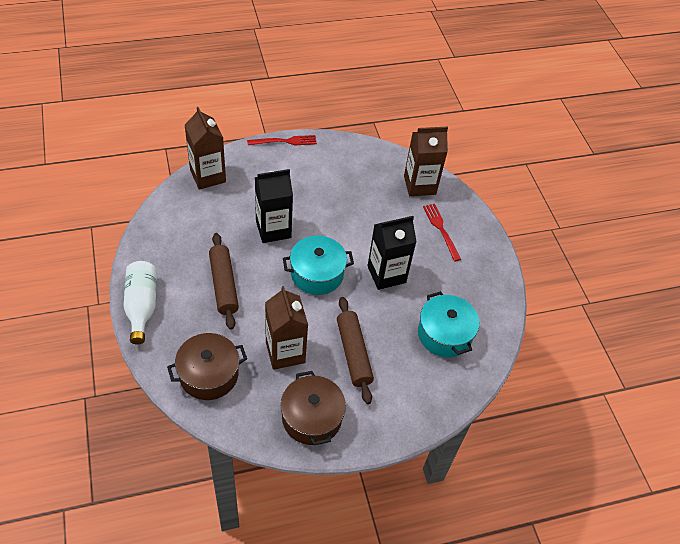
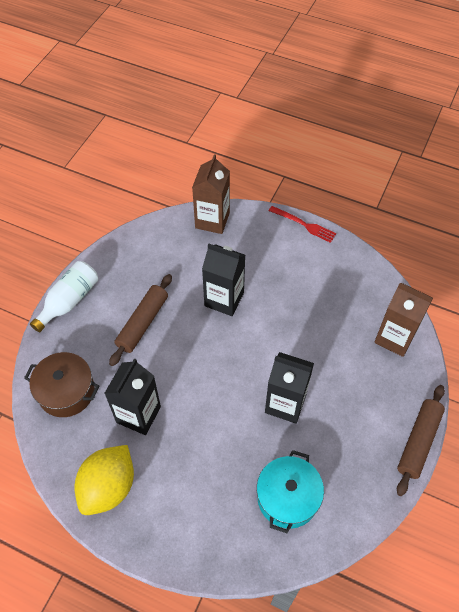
camera: 45 degrees right, 5 degrees up
brown carton [265,286,308,370] -> black carton [104,358,161,435]
brown pot [280,371,346,445] -> yellow lemon [75,445,134,515]
turquoise pot [283,236,354,295] -> none
brown rolling pin [337,297,374,404] -> brown rolling pin moved to [397,385,445,496]
red fork [423,204,461,262] -> none

